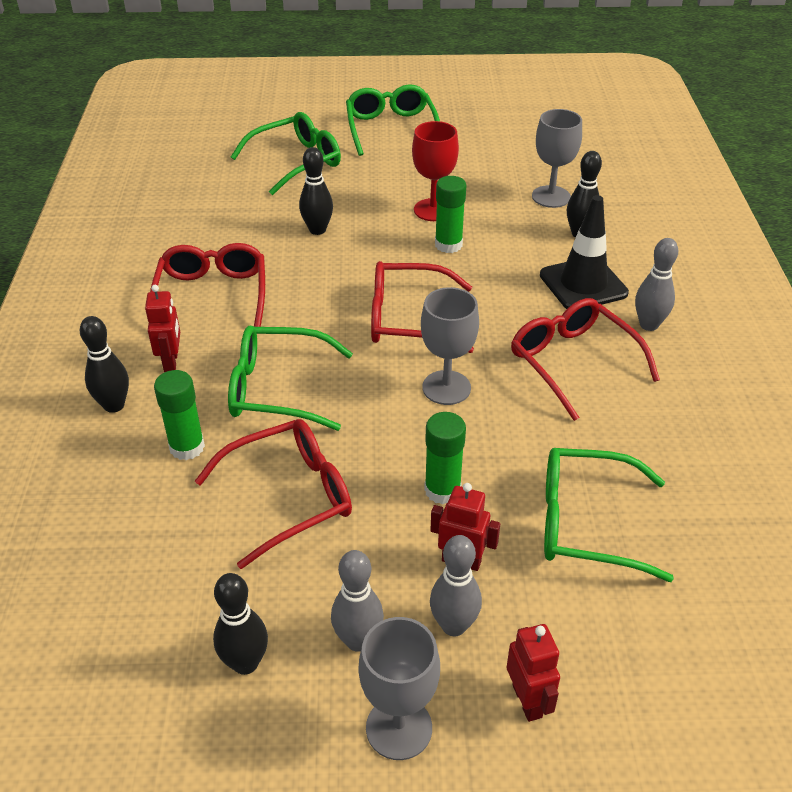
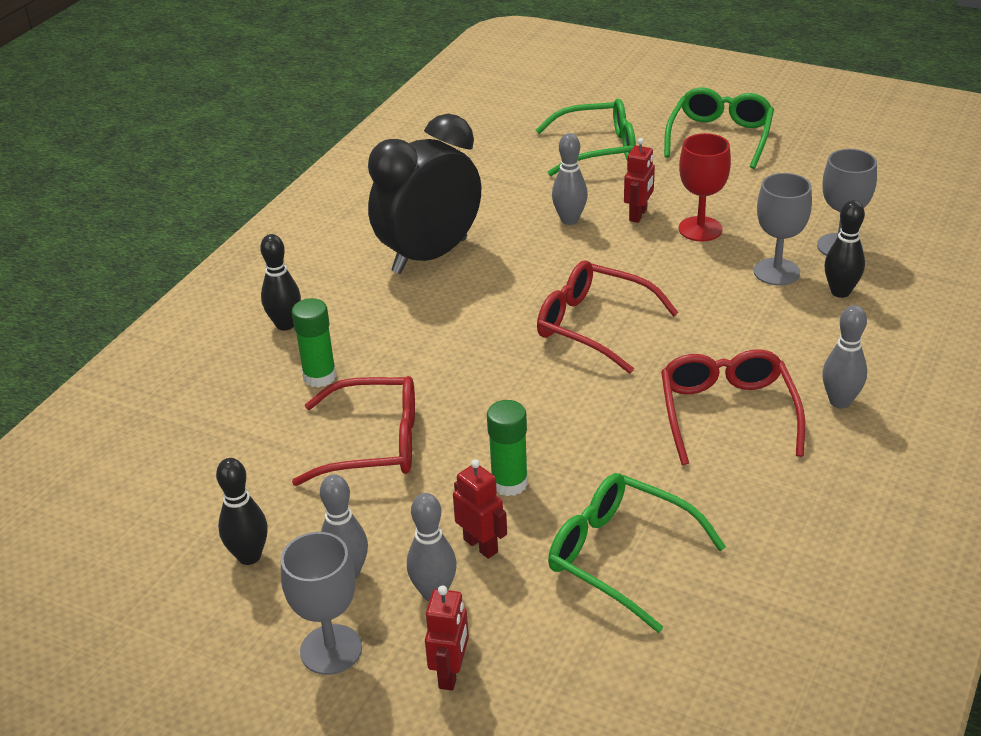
camera: 30 degrees right, 5 degrees down
red robot [145,285,180,372] -> red robot moved to [624,138,655,223]
red glasses [150,243,265,327] -> black clock [368,114,481,274]
green glasses [228,326,353,431] -> none
black bowling pin [299,147,333,235] -> grey bowling pin [552,133,588,225]
grey goblet [421,287,479,405] -> grey goblet moved to [754,173,812,286]
green glue stick [435,176,466,253] -> none
black traffic cone [540,195,629,309] -> none

